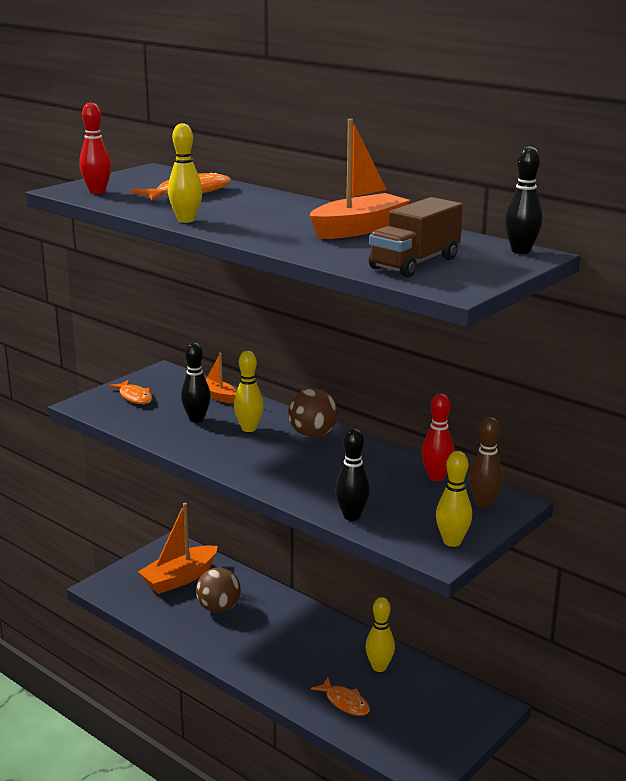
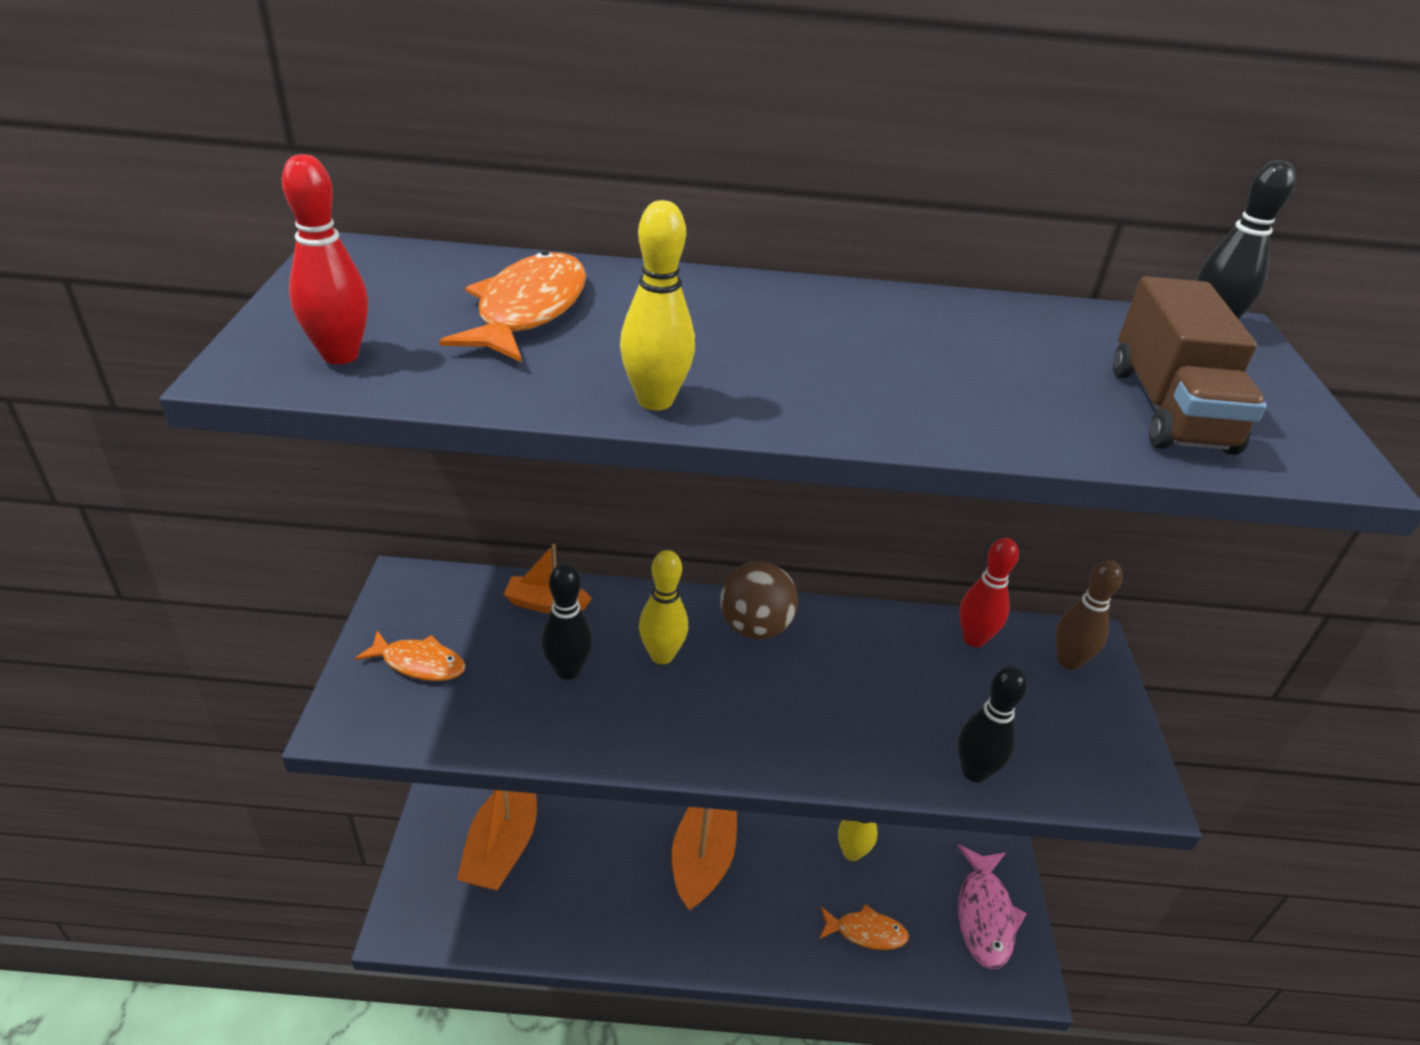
camera: 40 degrees left, 15 degrees up
brown ball [196,567,241,613] -> none
orange boat [310,119,410,239] -> orange boat moved to [672,807,737,911]
yellow bowling pin [436,451,472,547] -> none
none -> pink fish [958,844,1027,970]

